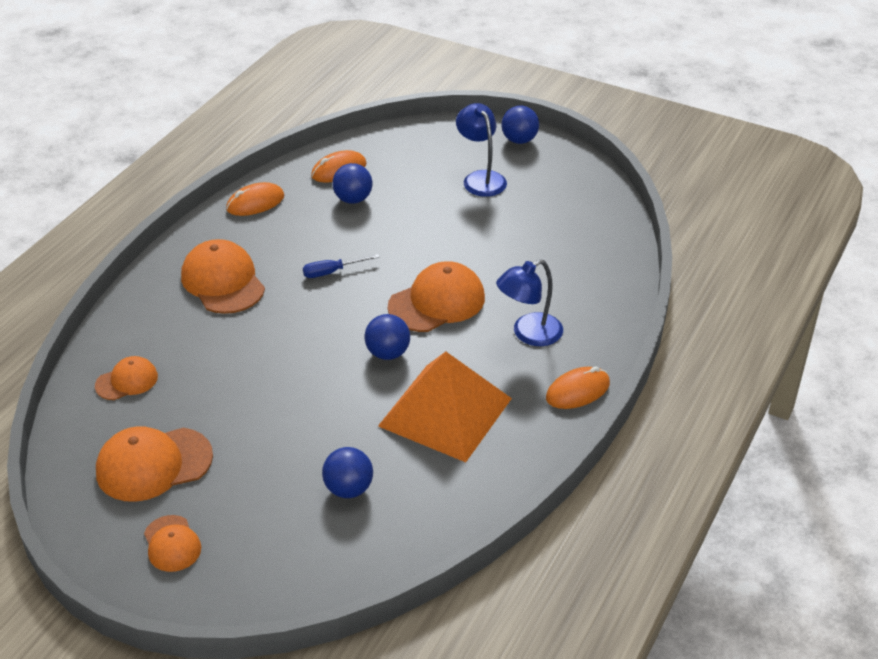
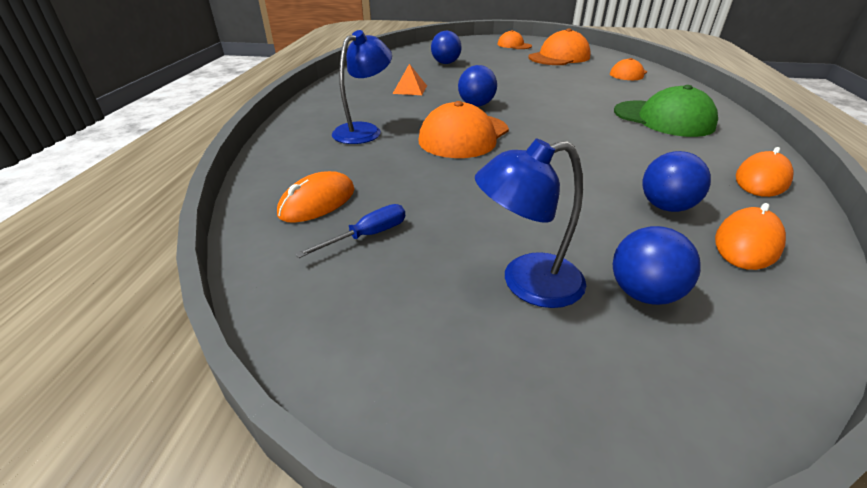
camera: 160 degrees right, 5 degrees down
orange cap [181,239,265,314] -> green cap [614,85,718,137]
blue screwdriver [303,254,380,278] -> blue screwdriver moved to [295,204,405,258]
orange pyramid [378,351,512,462] -> orange pyramid [393,64,427,95], size x0.41
blue lamp [456,103,507,197] -> blue lamp turned 120 degrees clockwise [475,139,586,308]
blue ball [501,106,539,144] -> blue ball moved to [613,226,700,305]
orange mouse [546,366,610,409] -> orange mouse moved to [277,171,354,223]

